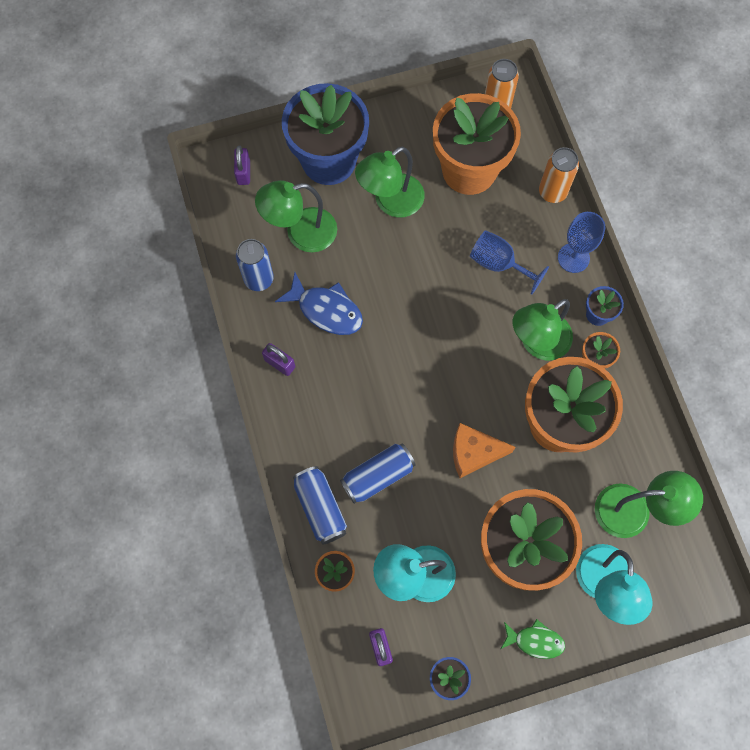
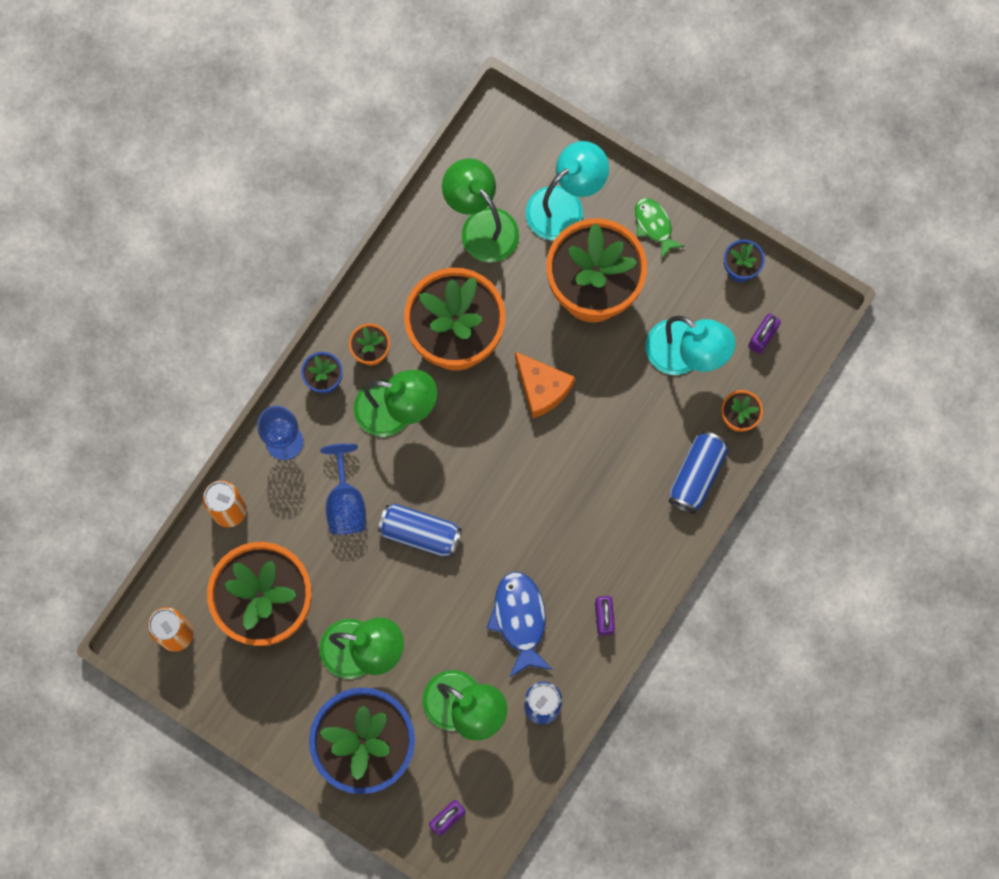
camera: 130 degrees left, 5 degrees up
blue can [340,444,416,504] -> blue can moved to [378,503,462,557]

